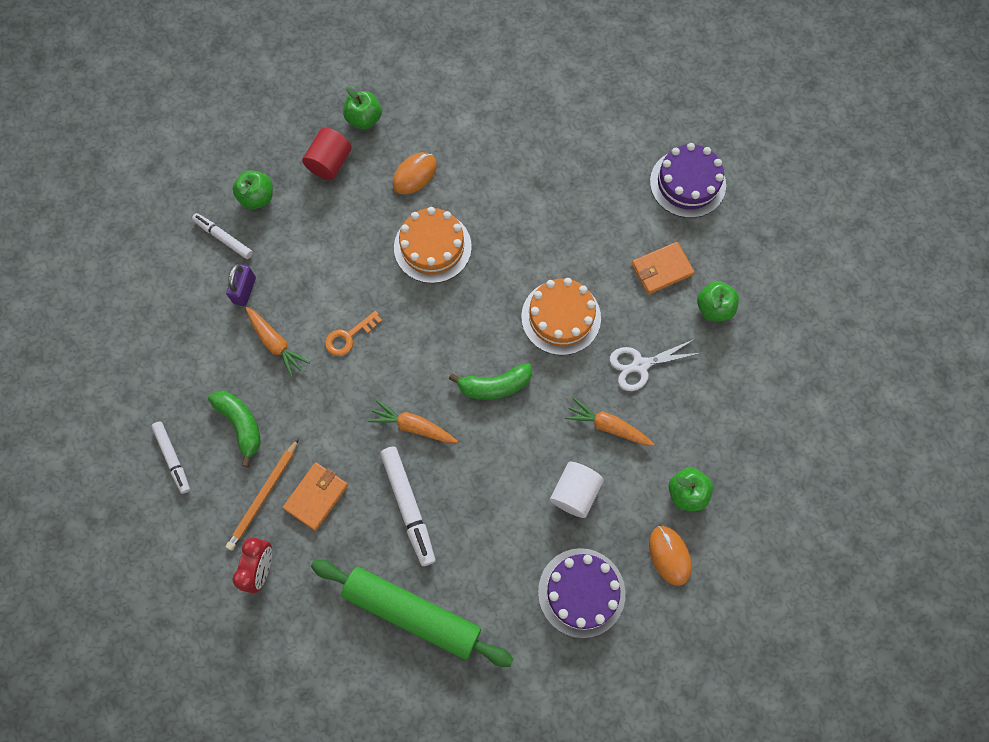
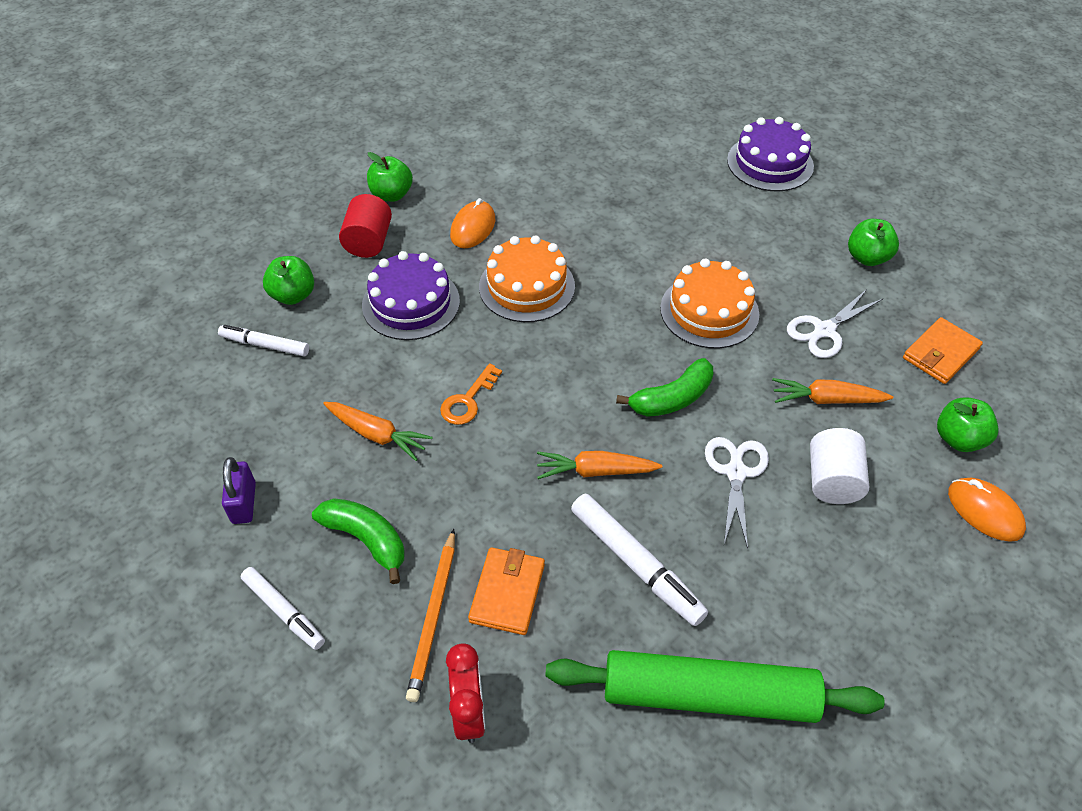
camera: 20 degrees left, 20 degrees down
purple padlock [226,264,256,306] -> purple padlock moved to [222,457,256,524]
purple cake [538,548,625,638] -> purple cake moved to [362,251,460,340]
orange wallet [631,242,694,294] -> orange wallet moved to [903,317,983,384]
none -> white scissors [705,437,769,549]

